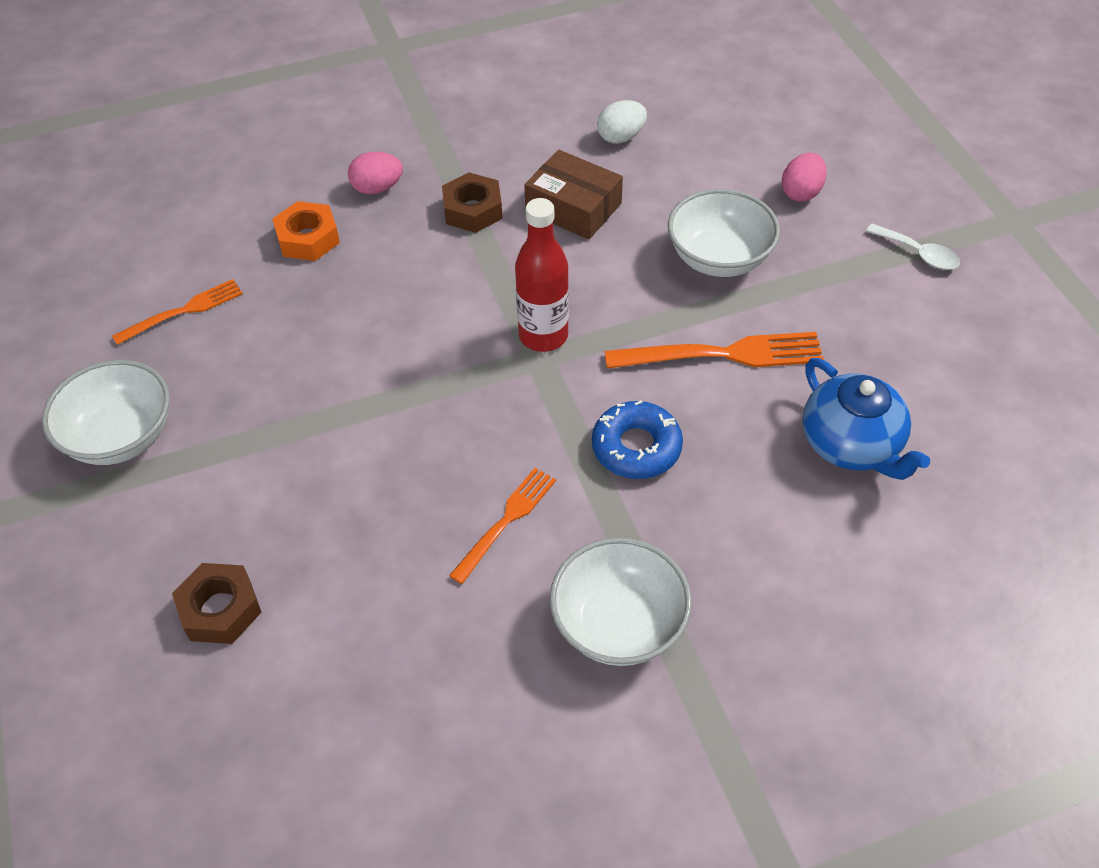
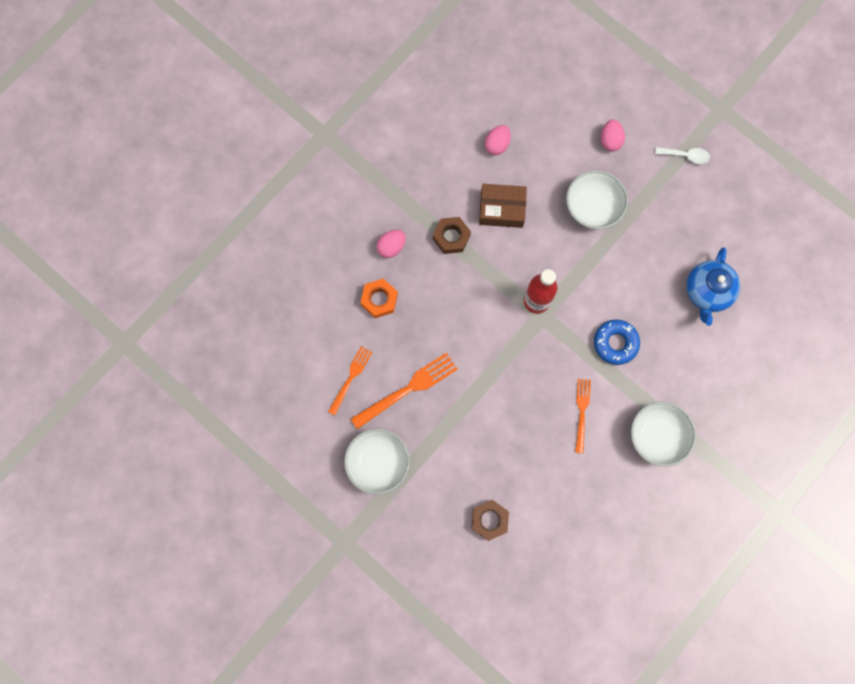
camera: 30 degrees left, 25 degrees up
white egg [597,100,647,144] -> pink egg [485,125,511,155]
orange fork [605,332,824,369] -> orange fork moved to [351,353,458,429]
blue teapot [803,358,930,480] -> blue teapot turned 75 degrees clockwise [686,247,740,326]

